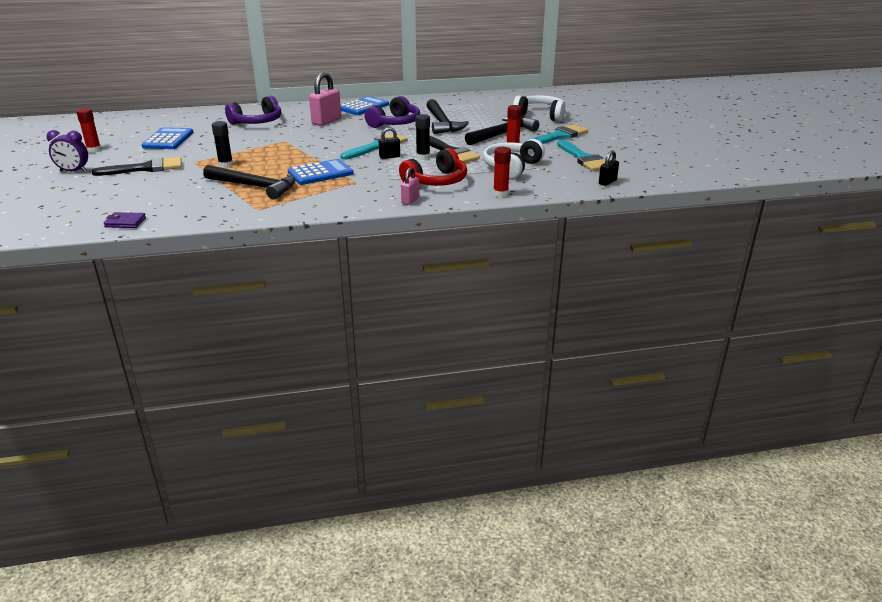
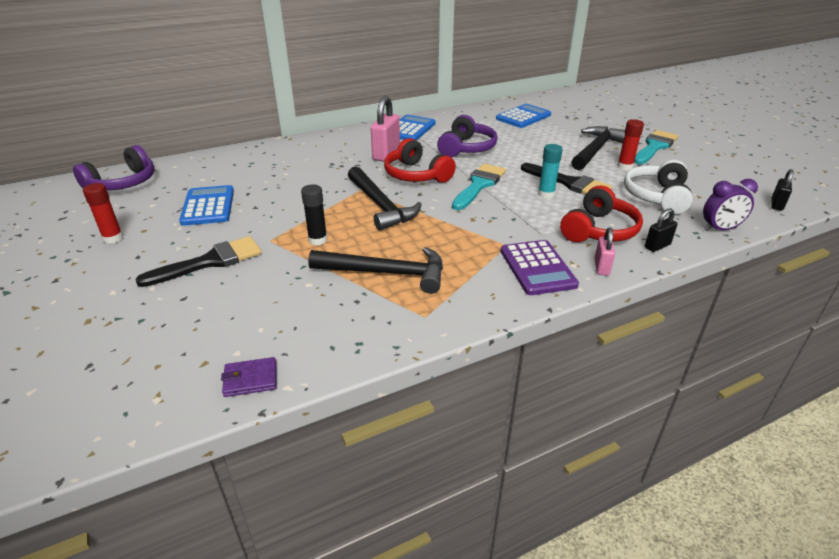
camera: 15 degrees left, 5 degrees up
purple clock [47,130,88,172] -> purple clock moved to [703,179,758,231]
purple headphones [225,96,281,125] -> purple headphones moved to [73,145,155,190]
blue calculator [288,159,353,185] -> blue calculator moved to [496,104,551,128]
black padlock [379,127,400,159] -> black padlock moved to [645,208,677,252]
black glue stick [415,114,430,160] -> turquoise glue stick [538,144,563,199]
black hammer [426,99,469,134] -> black hammer moved to [348,166,422,230]
red glue stick [493,147,511,197] -> none
white headphones [513,95,566,122] -> none
turquoise brush [557,140,605,171] -> none
none -> red headphones [384,138,456,183]
none -> purple calculator [500,240,579,295]

